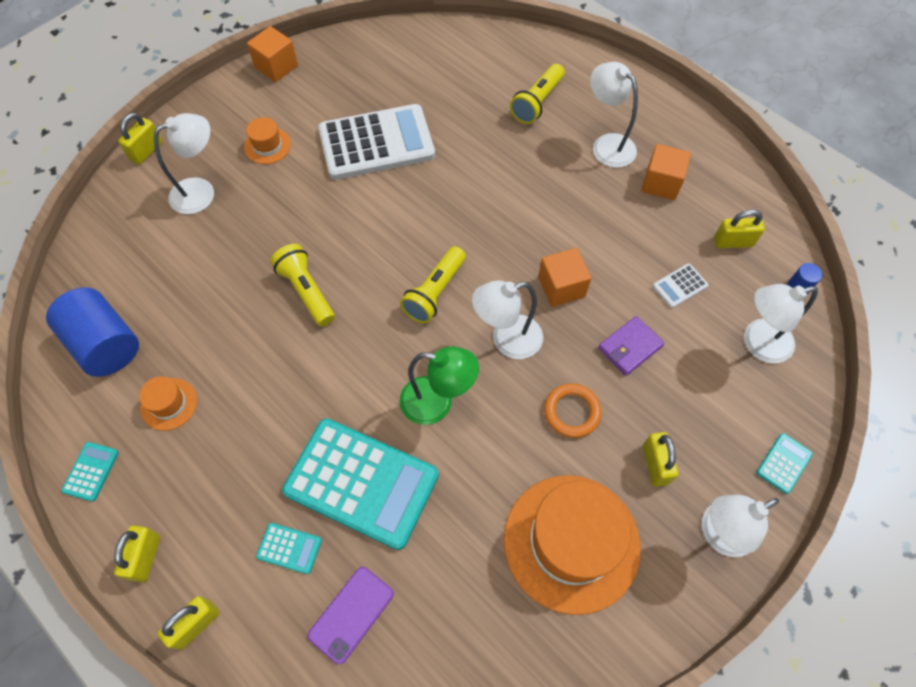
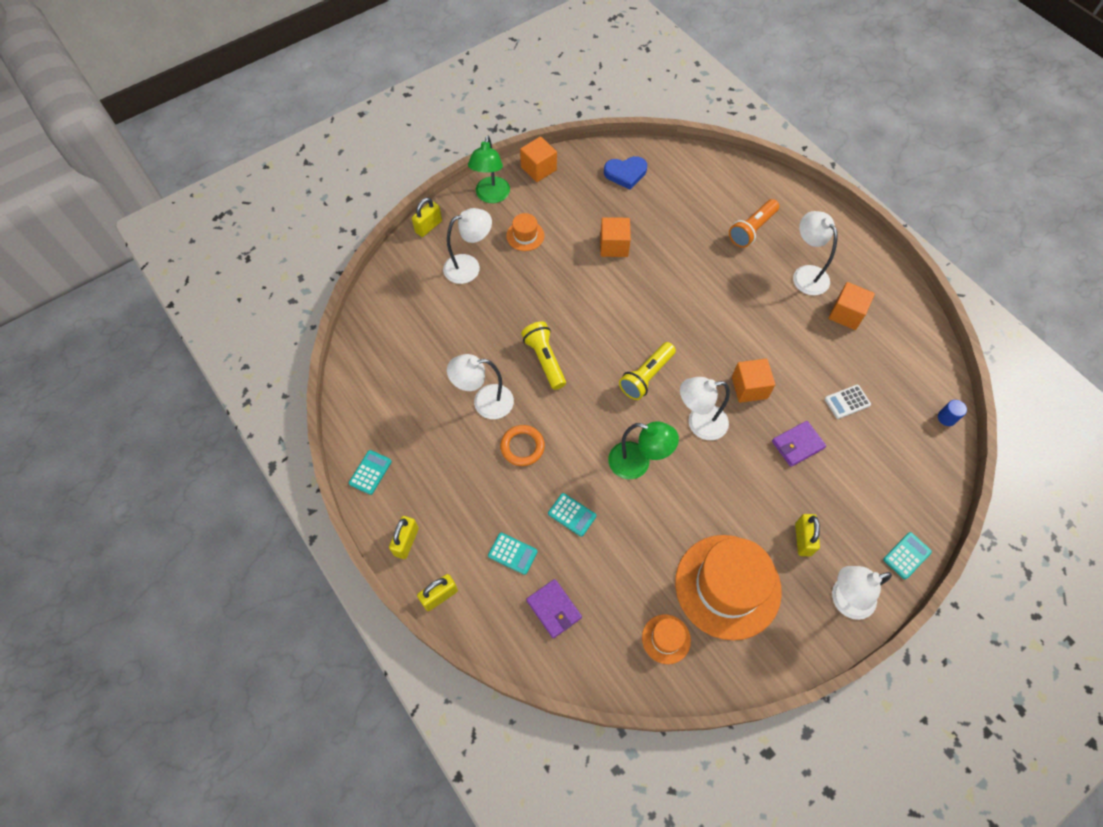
camera: 10 degrees right, 0 degrees up
blue cylinder [46,288,139,377] -> none
orange hat [139,376,197,431] -> orange hat moved to [642,614,691,664]
turquoise calculator [282,419,439,550] -> turquoise calculator [548,493,596,537], size x0.41
purple phone [308,567,394,664] -> purple wallet [526,579,582,638]
white calculator [318,104,435,180] -> orange cube [600,217,631,257]
yellow flashlight [510,64,565,124] -> orange flashlight [729,199,779,248]
orange ring [544,383,602,438] -> orange ring moved to [500,425,545,466]
yellow padlock [714,210,765,248] -> none
white lamp [744,284,818,364] -> white lamp moved to [447,354,514,419]
none -> green lamp [468,136,510,203]
none -> blue heart [604,156,647,189]

